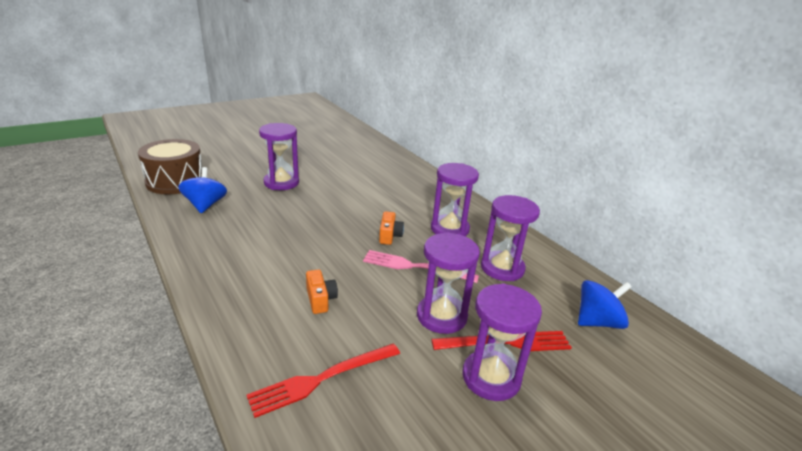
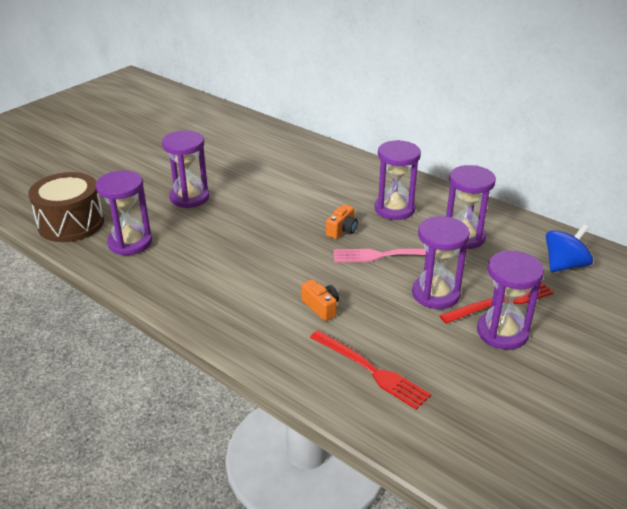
camera: 15 degrees left, 5 degrees up
blue spinning top [178,167,227,213] -> purple hourglass [96,170,152,255]
red fork [246,343,400,418] -> red fork turned 90 degrees counterclockwise [310,330,431,410]
orange camera [379,211,404,245] -> orange camera turned 45 degrees clockwise [326,204,358,239]

